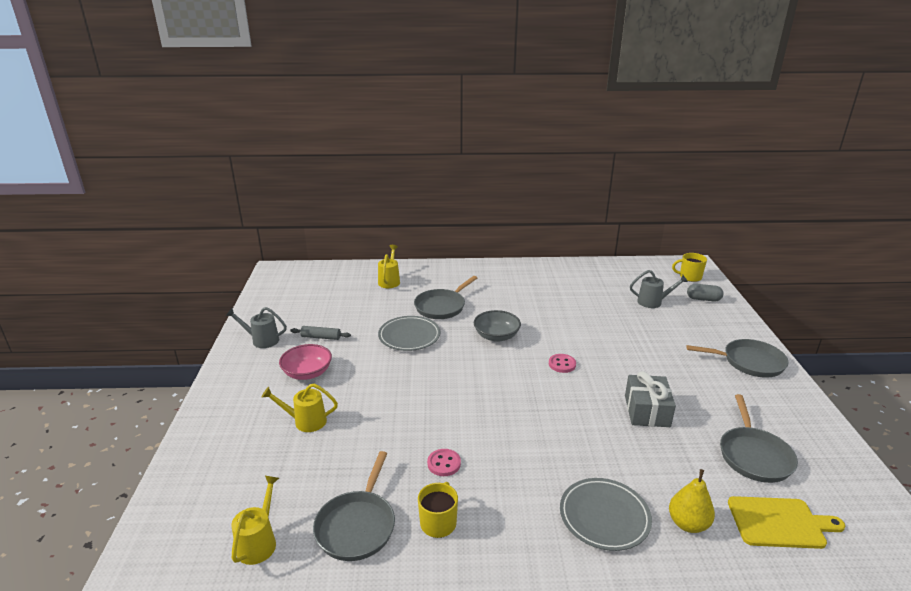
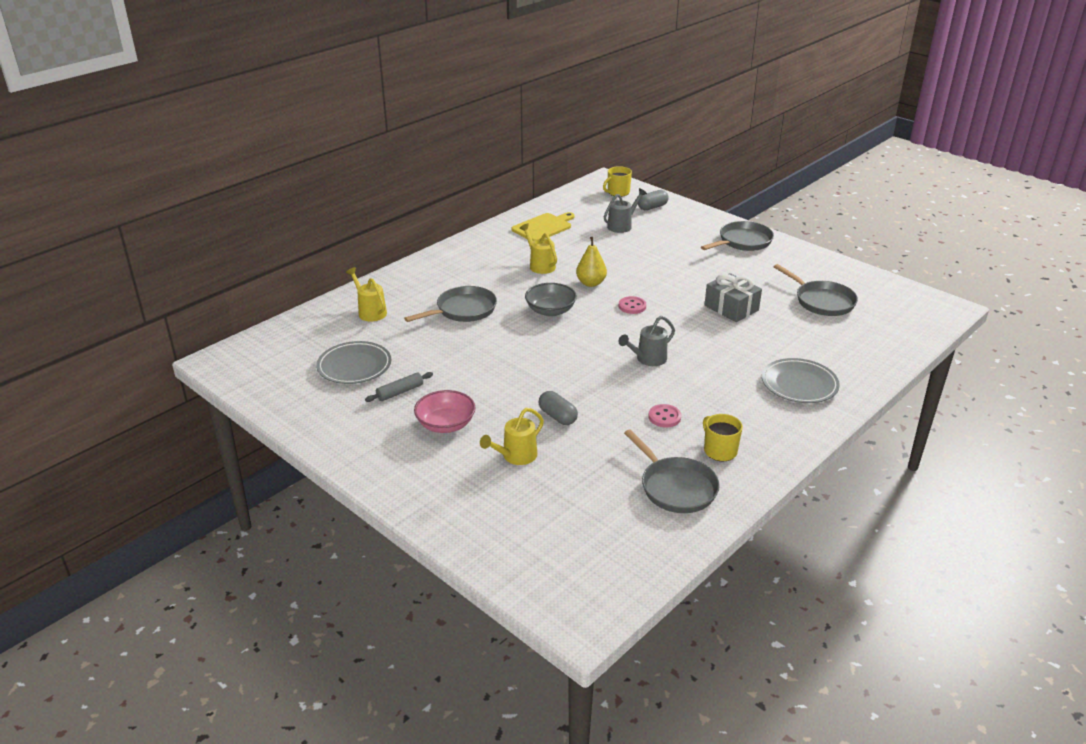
camera: 45 degrees left, 5 degrees up
grey watering can [226,307,287,348] -> grey watering can moved to [618,316,675,366]
yellow watering can [231,476,279,565] -> yellow watering can moved to [520,224,557,274]
grey plate [378,316,440,351] -> grey plate moved to [316,341,391,384]
grey pan [414,276,477,319] -> grey pan turned 120 degrees counterclockwise [404,286,497,322]
yellow pear [669,469,715,533] -> yellow pear moved to [576,237,607,287]
yellow cutting board [728,496,845,549] -> yellow cutting board moved to [511,212,575,241]
none -> grey capsule [538,391,578,425]

